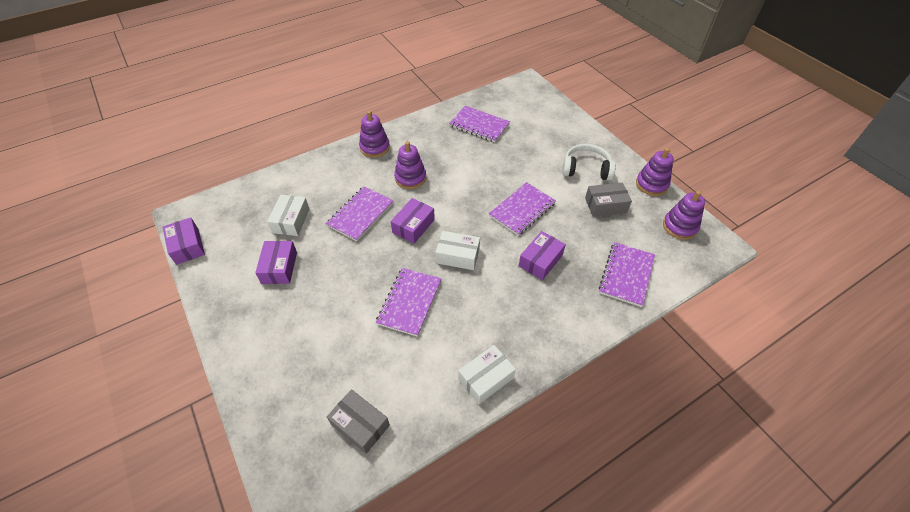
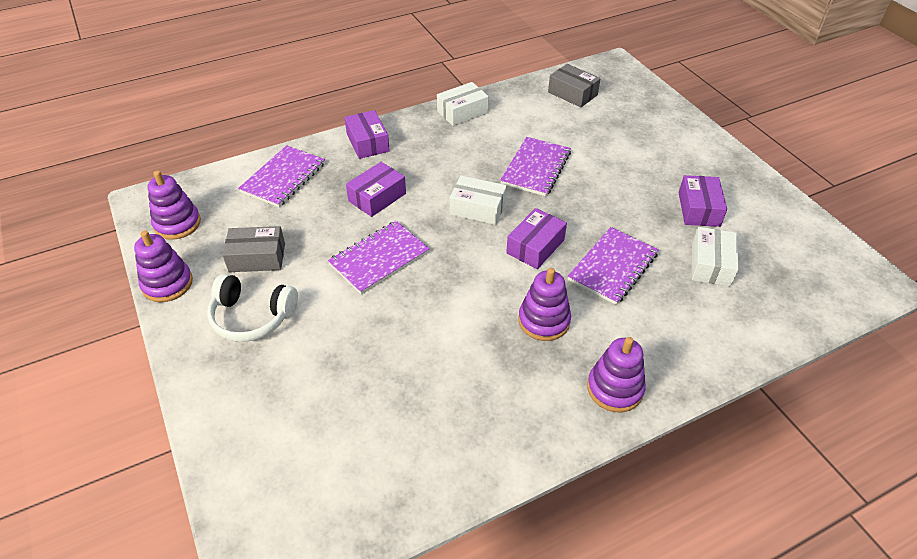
camera: 175 degrees left, 5 degrees down
purple box [163,217,205,265] -> purple box moved to [344,110,390,159]
purple notebook [449,106,510,143] -> none

